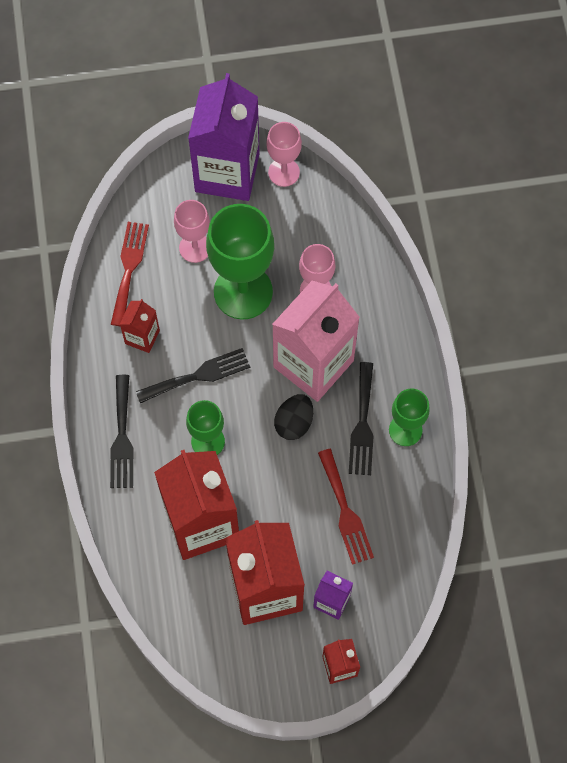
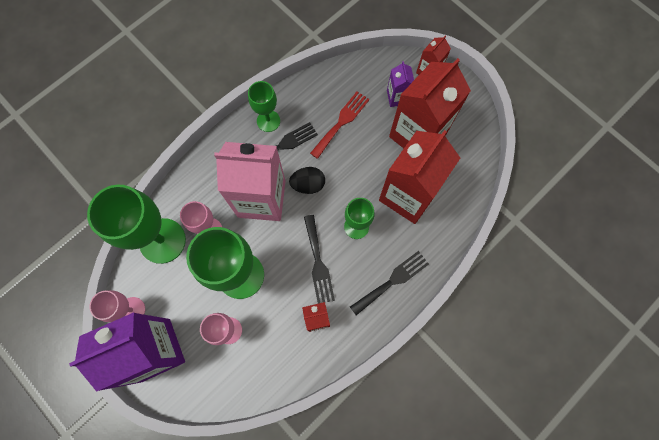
camera: 125 degrees left, 5 degrees up
red fork [111,222,149,326] -> none
black fork [136,348,250,403] -> black fork turned 135 degrees counterclockwise [304,215,335,304]
none -> green goblet [87,185,186,264]

